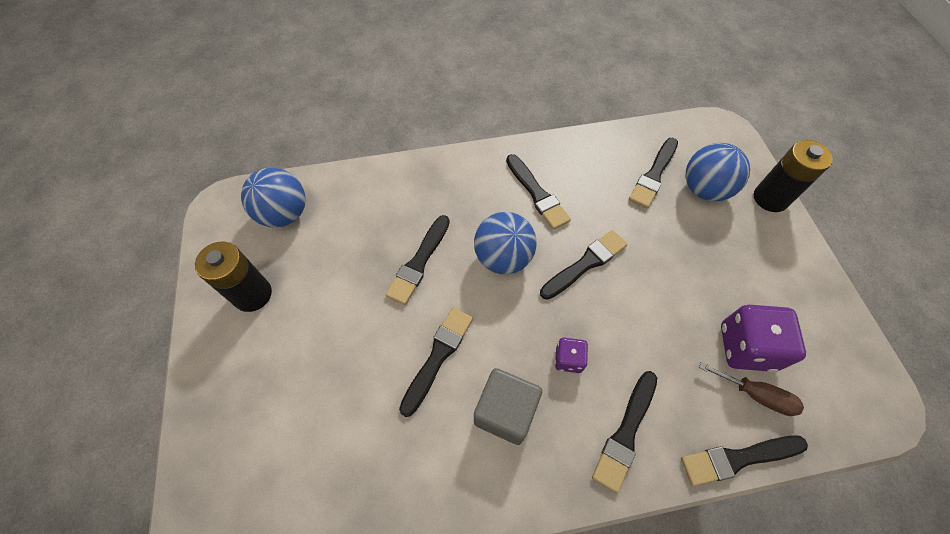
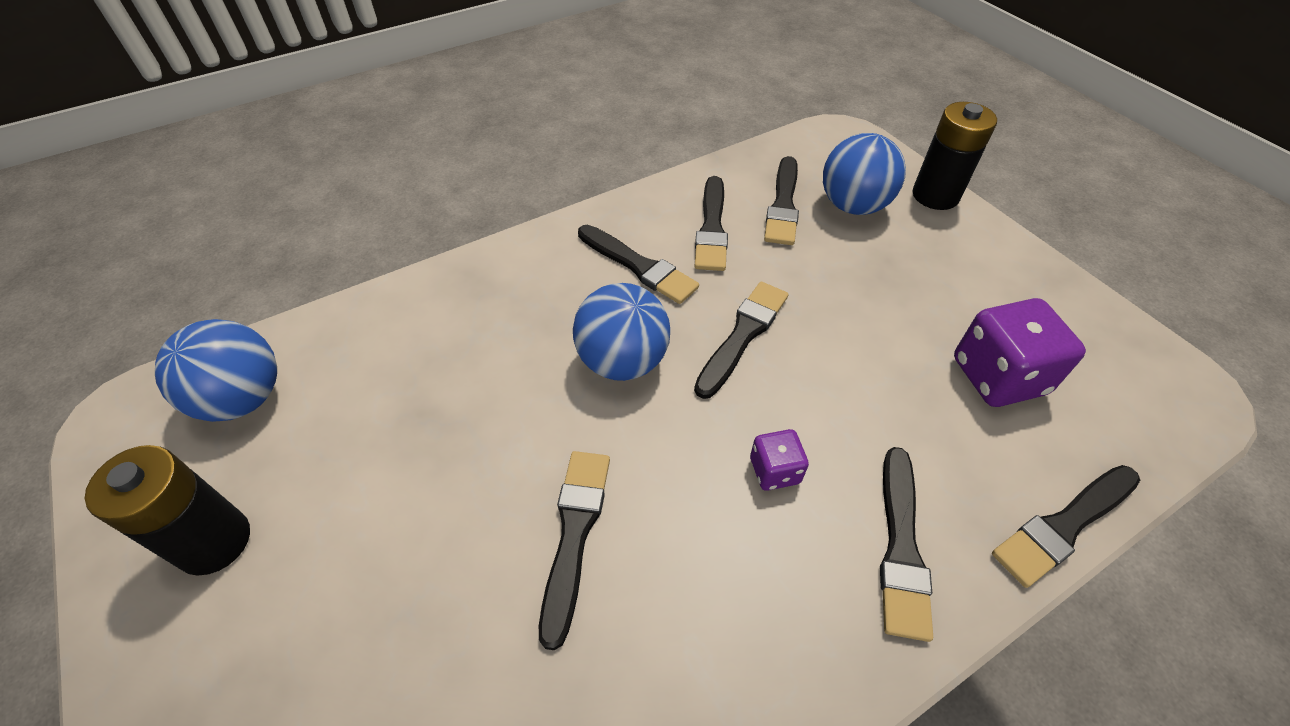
camera: 20 degrees left, 10 degrees down
black brush [385,215,450,305] -> black brush moved to [694,176,728,271]
grey cube [474,368,542,445] -> none
brown screwdriver [699,362,804,416] -> none

